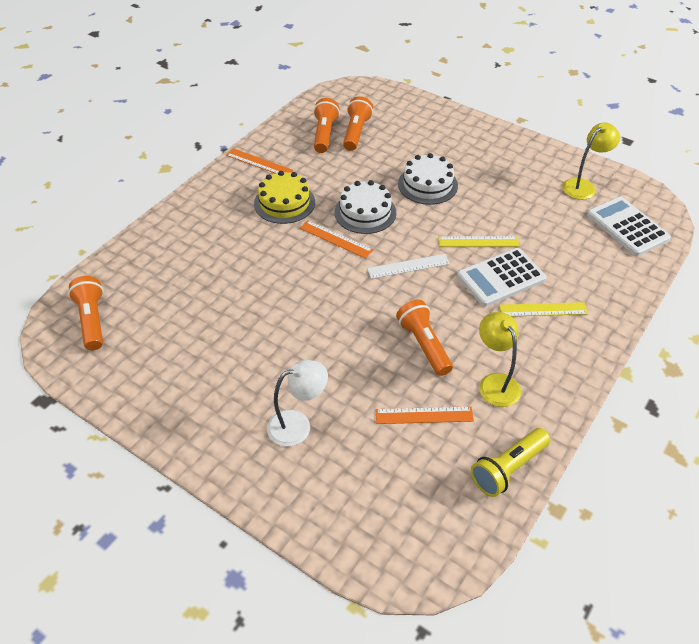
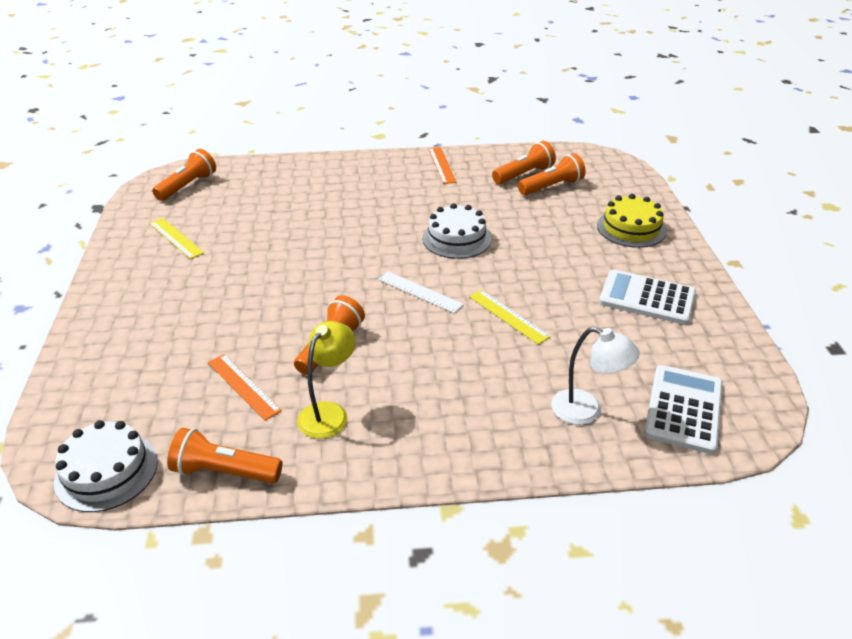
camera: 50 degrees right, 10 degrees down
yellow cake [254,171,315,224] -> yellow cake moved to [597,194,666,248]
white lamp [267,360,328,446] -> white lamp moved to [551,327,640,425]
orange ruler [300,220,373,259] -> none
white cake [398,153,458,205] -> white cake moved to [54,420,158,512]
white calculator [457,248,547,307] -> white calculator moved to [599,269,696,325]
yellow flashlight [471,428,550,497] -> orange flashlight [167,428,282,483]
yellow ruler [499,302,588,317] -> yellow ruler moved to [149,218,204,259]
yellow lamp [562,122,620,200] -> none

